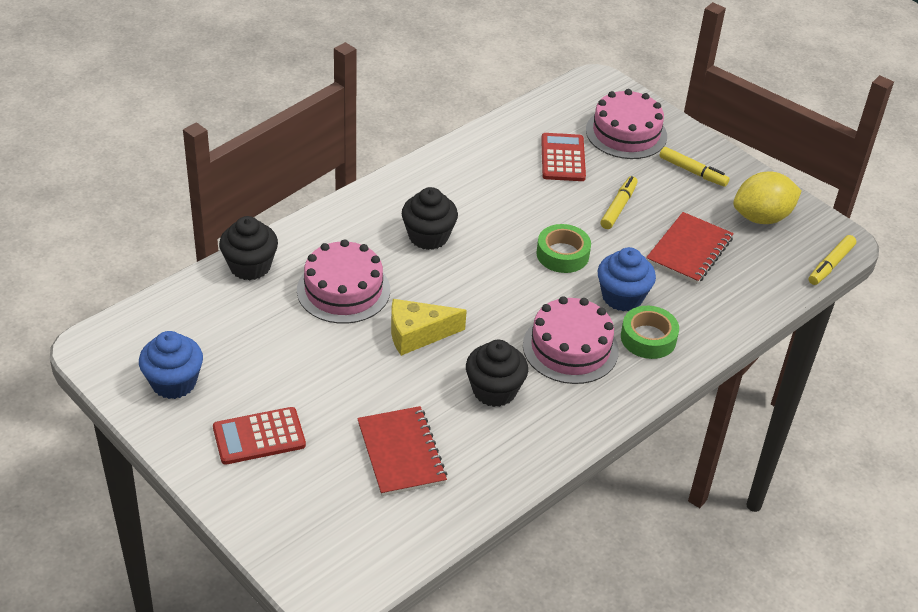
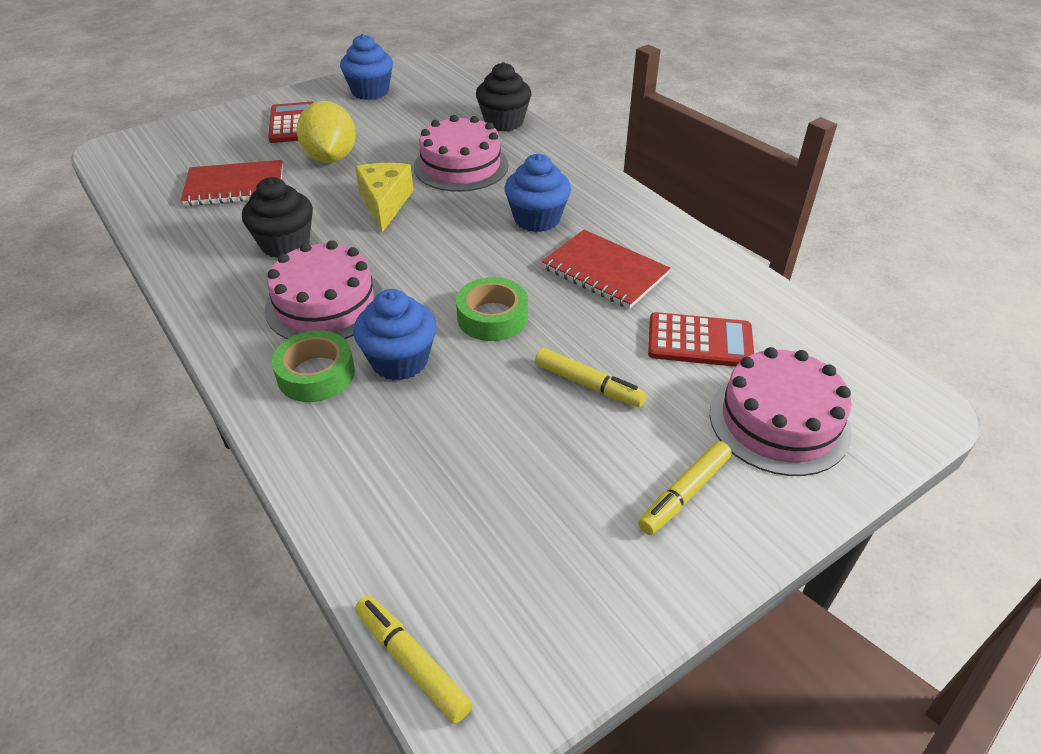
camera: 100 degrees right, 0 degrees up
black cupcake [402,187,458,250] -> blue cupcake [505,154,571,232]
red notebook [646,212,734,284] -> red notebook moved to [542,230,671,309]
yellow lemon [733,171,801,224] -> yellow lemon moved to [296,101,356,163]

